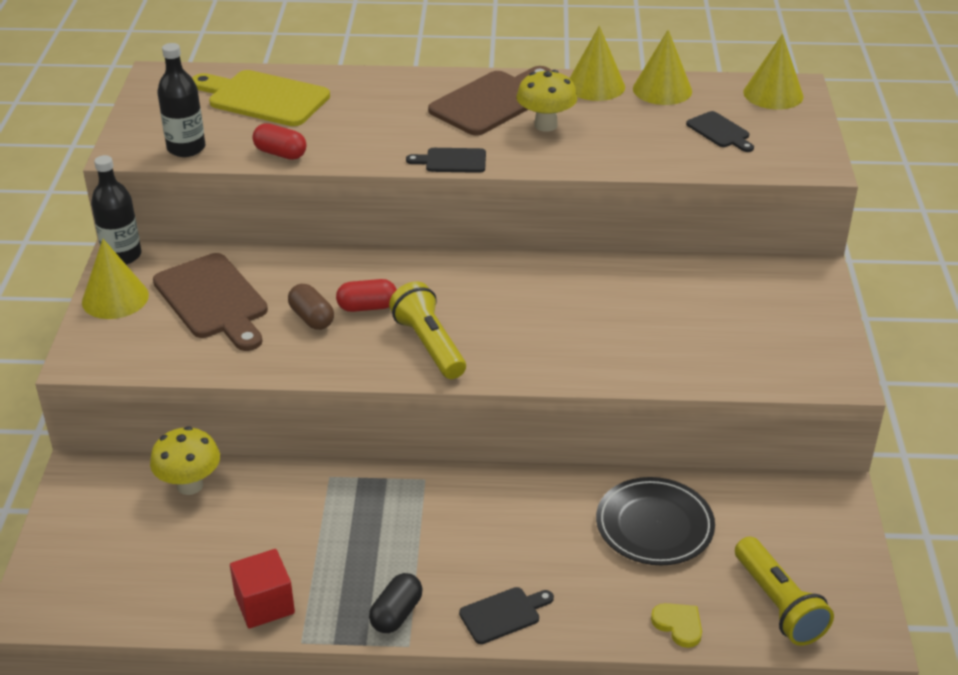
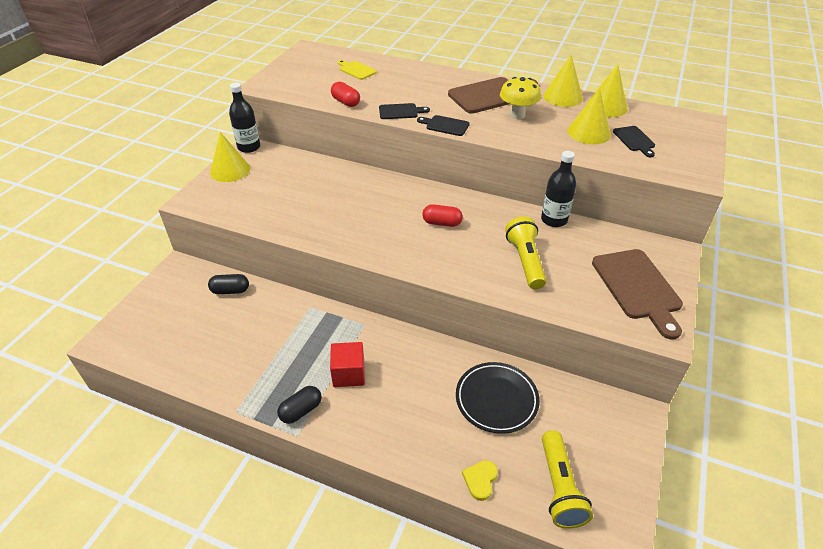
camera: 20 degrees right, 5 degrees up
yellow mushroom [150,426,220,495] -> black capsule [208,274,249,294]
brown cutting board [153,253,268,351] -> brown cutting board moved to [592,249,683,339]
black bottle [157,43,206,157] -> black bottle moved to [541,151,576,227]
yellow cutting board [192,70,330,126] -> yellow cutting board [338,60,377,80], size x0.52
red cube [230,549,295,628] -> red cube moved to [330,342,365,387]
brown capsule [288,284,334,330] -> none
red capsule [336,279,397,312] -> red capsule moved to [422,204,463,227]
yellow flashlight [389,282,466,379] -> yellow flashlight moved to [505,216,546,289]
black cutting board [459,587,554,644] -> black cutting board moved to [379,103,430,119]
yellow heart [651,603,702,648] -> yellow heart turned 135 degrees counterclockwise [462,460,498,501]
yellow cone [743,34,804,109] -> yellow cone moved to [567,88,611,144]

